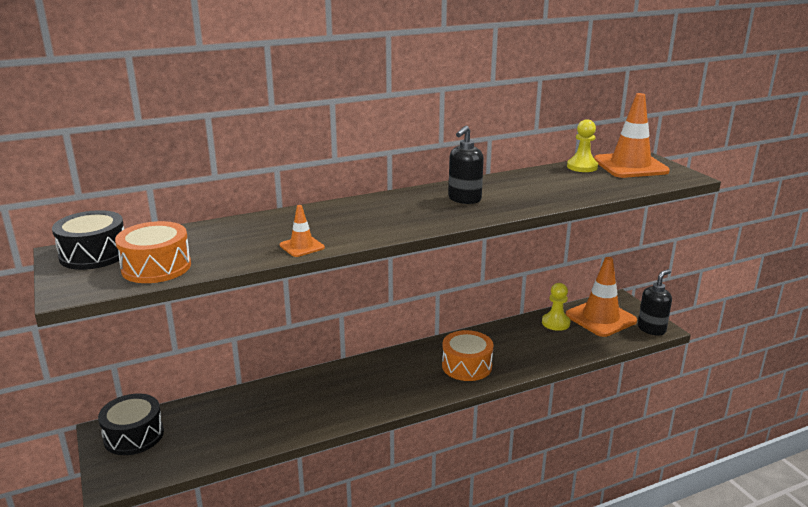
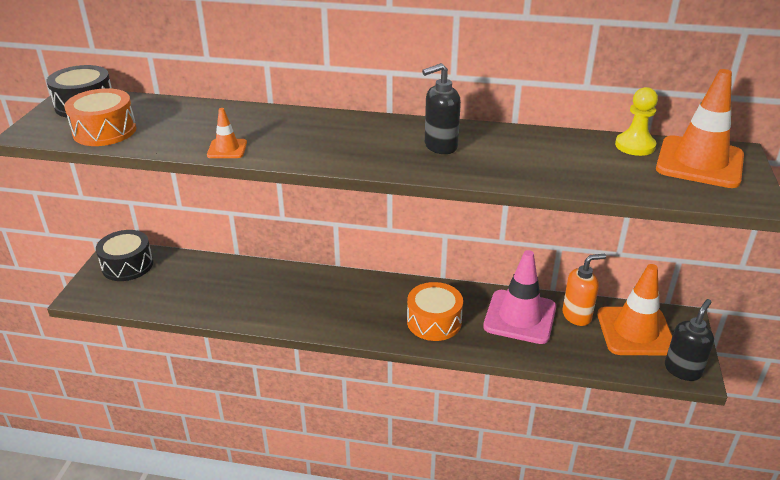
camera: 35 degrees right, 10 degrees up
yellow pawn [542,283,571,331] -> orange soap dispenser [562,254,606,326]
black soap dispenser [638,269,672,336] -> black soap dispenser turned 45 degrees counterclockwise [665,299,714,381]
none -> pink traffic cone [483,250,556,344]

